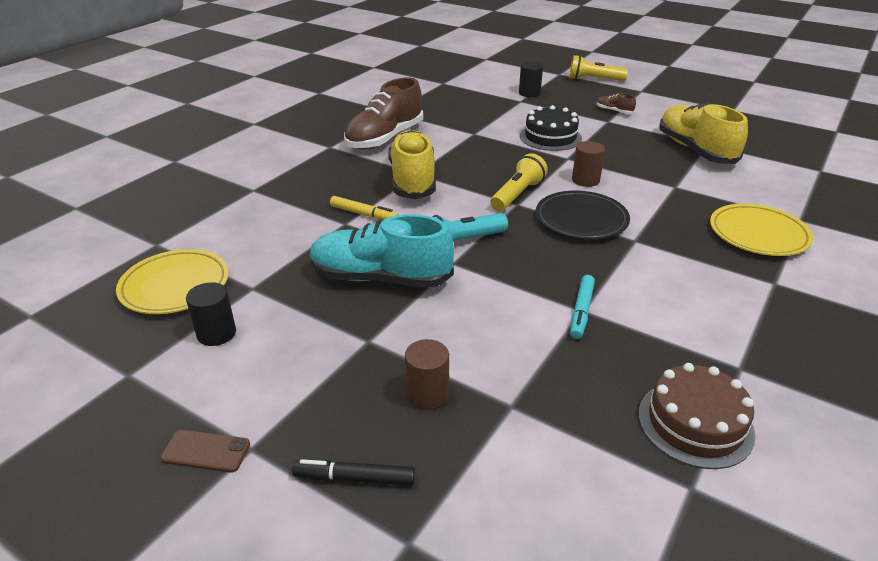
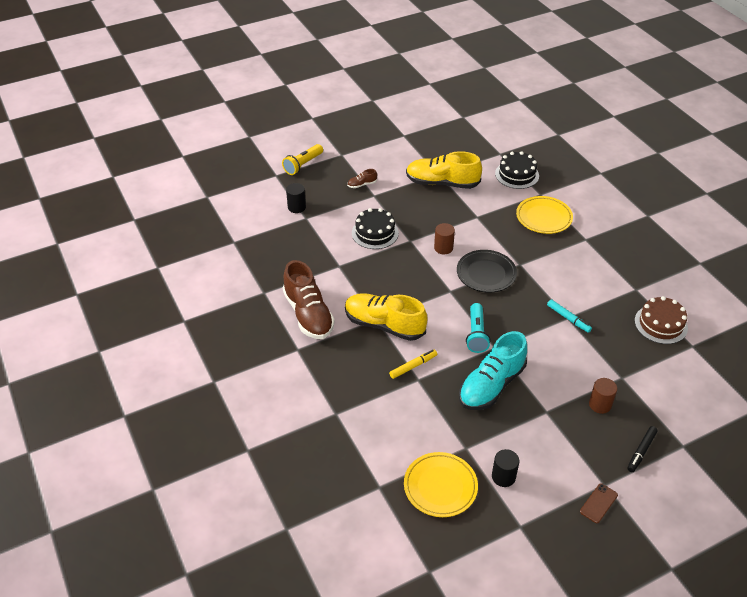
camera: 60 degrees left, 10 degrees up
yellow flashlight [490,153,548,211] -> none
none -> black cake [495,151,539,189]

